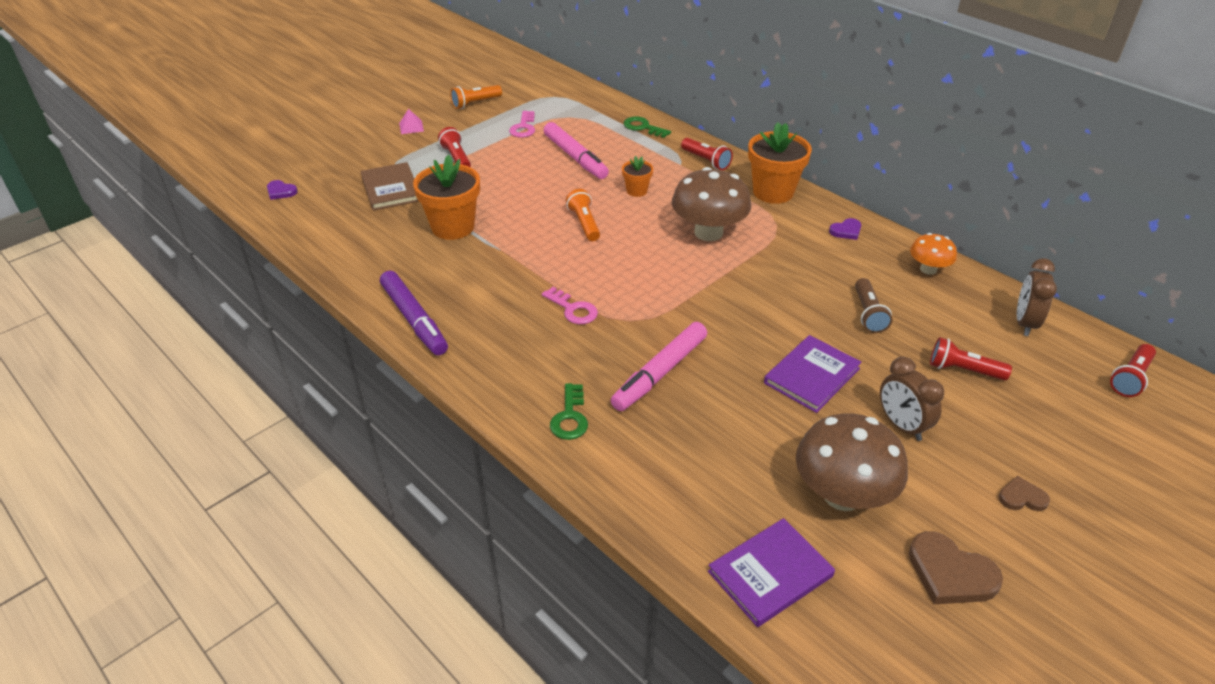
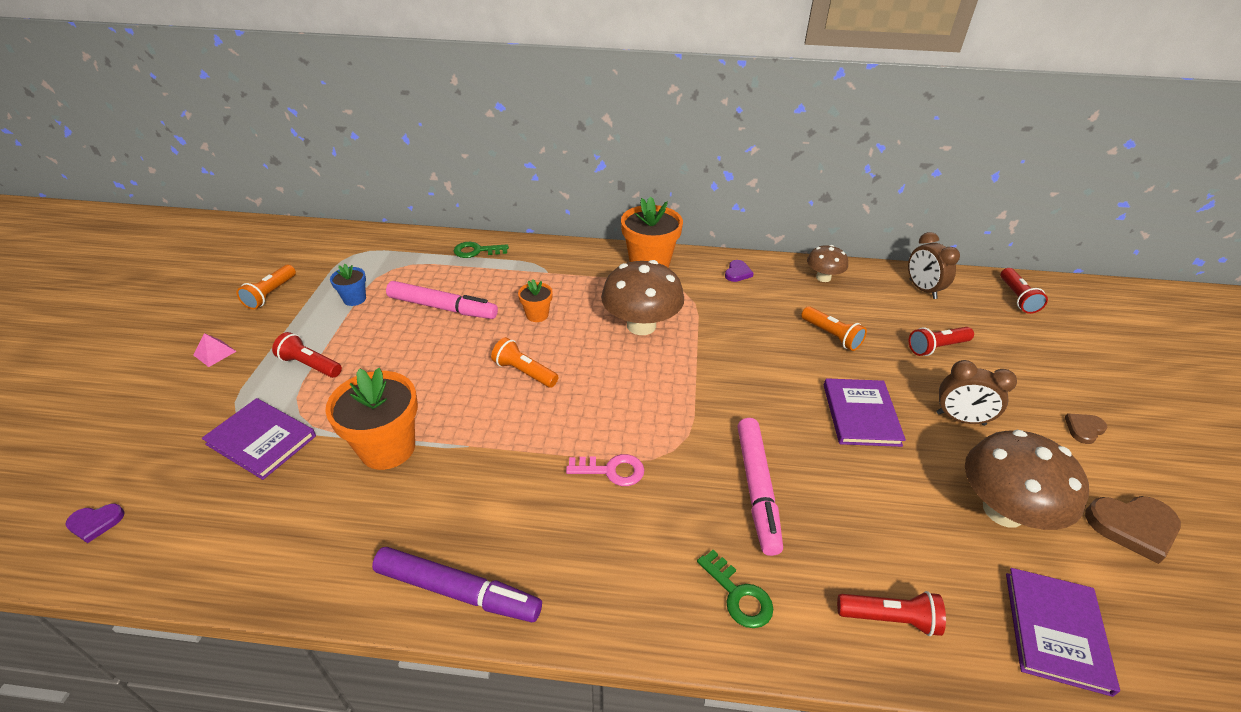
camera: 40 degrees left, 0 degrees up
brown book [360,162,419,211] -> purple book [202,398,316,480]
pink key [509,111,535,138] -> blue flower pot [330,264,366,306]
red flashlight [681,138,733,170] -> red flashlight moved to [837,591,946,636]
brown flashlight [855,278,892,333] -> orange flashlight [801,306,867,351]
orange mushroom [910,233,957,275] -> brown mushroom [807,245,848,282]

